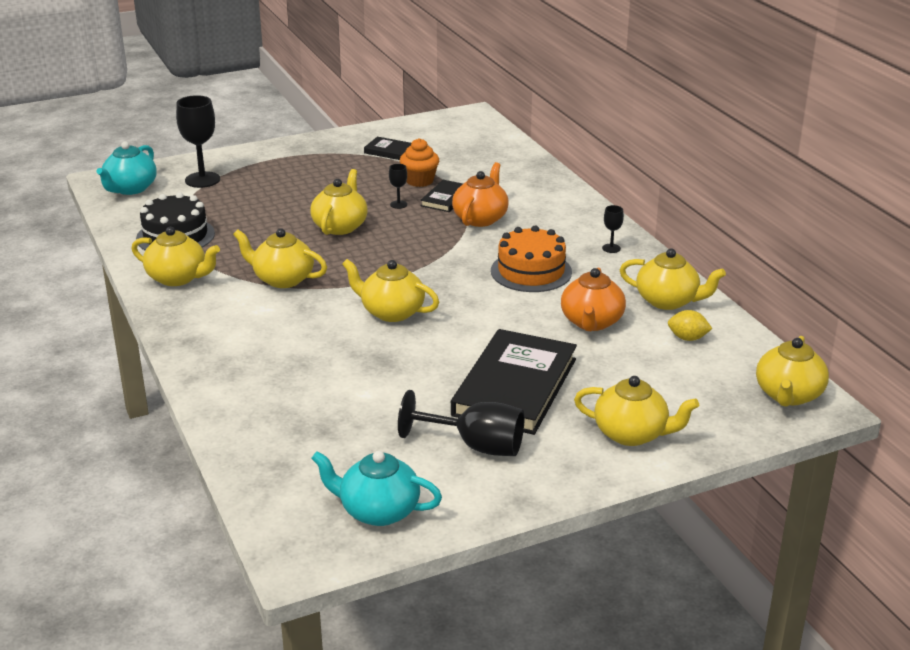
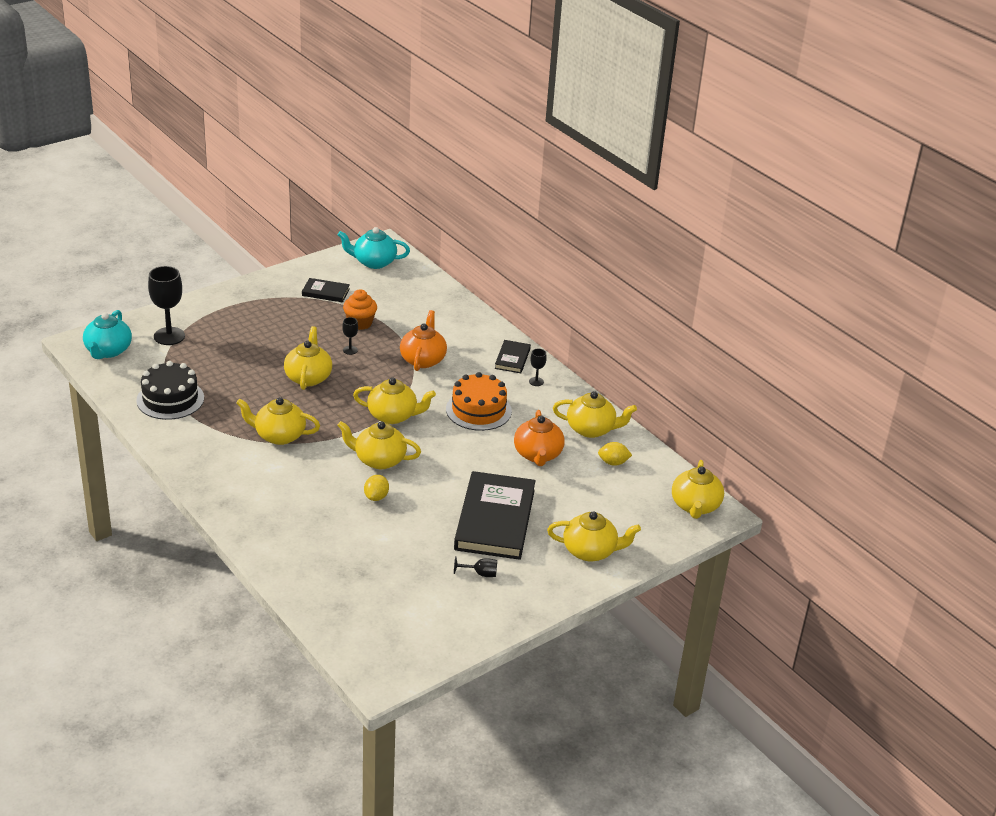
camera: 15 degrees left, 5 degrees up
yellow teapot [131,227,220,286] -> yellow teapot moved to [353,378,436,424]
turquoise teapot [311,451,442,526] -> turquoise teapot moved to [338,227,410,269]
black goblet [398,390,525,456] -> black goblet [454,556,497,577], size x0.48
black book [421,180,463,212] -> black book moved to [495,340,531,373]
none -> yellow lemon [364,475,389,501]

